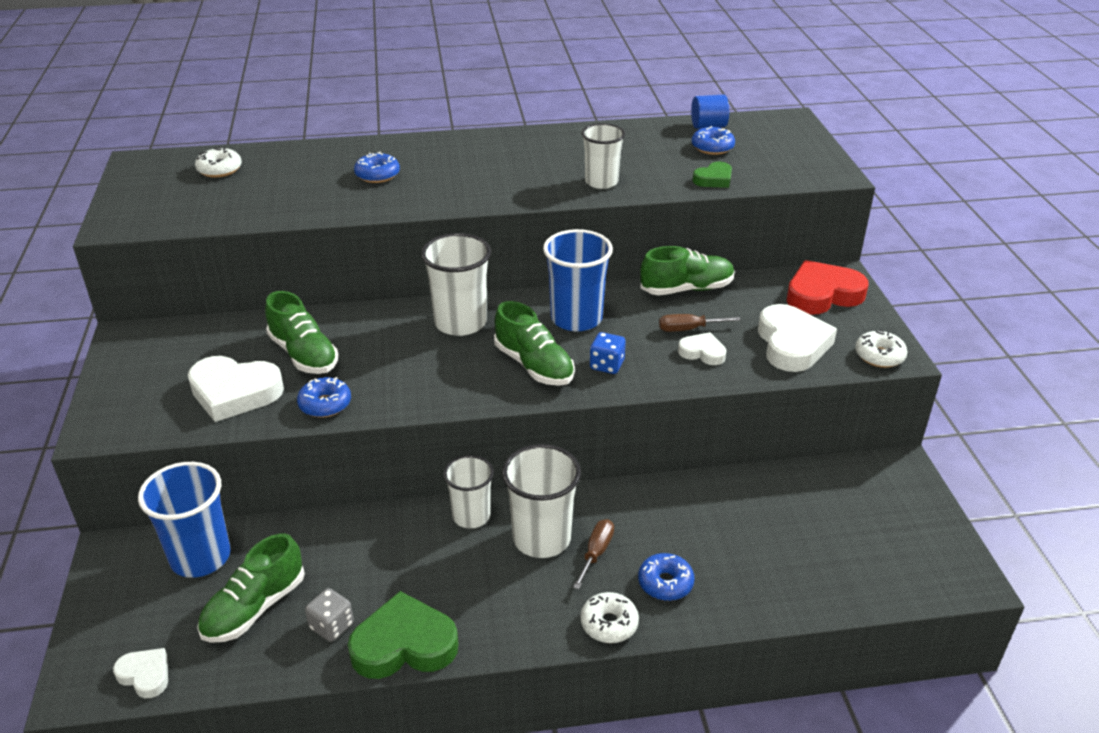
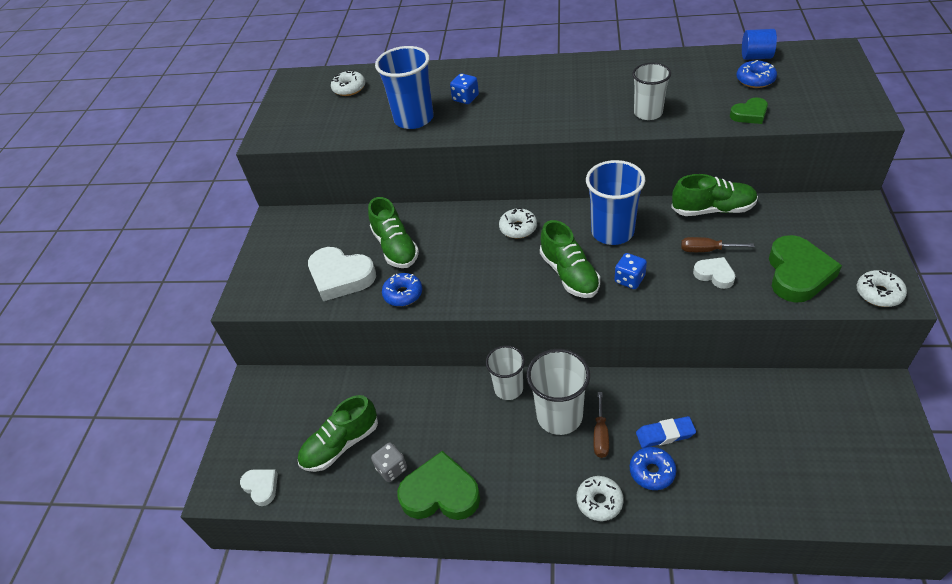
camera: 20 degrees right, 10 degrees up
blue cup [138,462,230,578] -> blue cup moved to [375,46,434,129]
blue donut [354,152,400,183] -> blue dice [450,74,479,104]
white cup [421,233,491,336] -> white donut [499,208,537,238]
brown screwdriver [573,519,614,589] -> brown screwdriver turned 150 degrees clockwise [594,392,609,458]
white heart [758,304,837,372] -> green heart [769,235,842,303]
red heart [787,260,868,315] -> none
none -> blue eraser [636,416,696,448]

